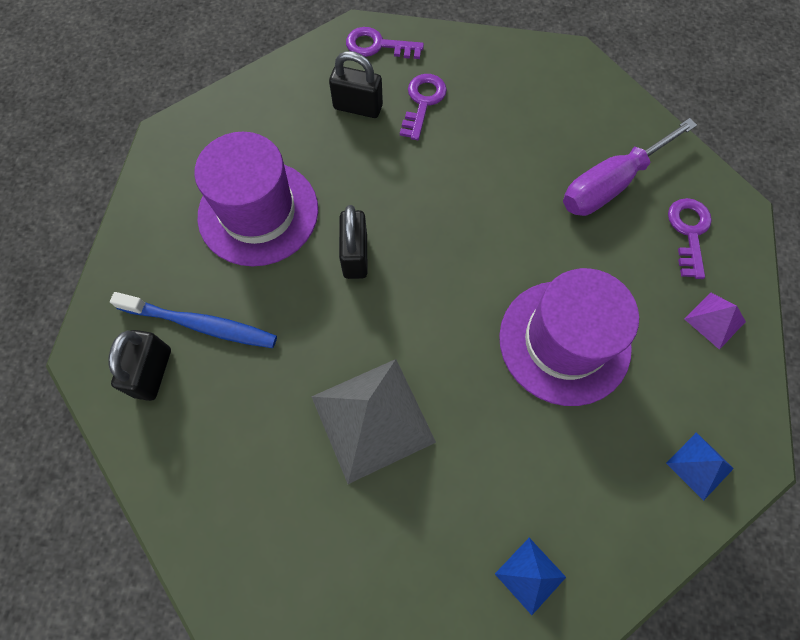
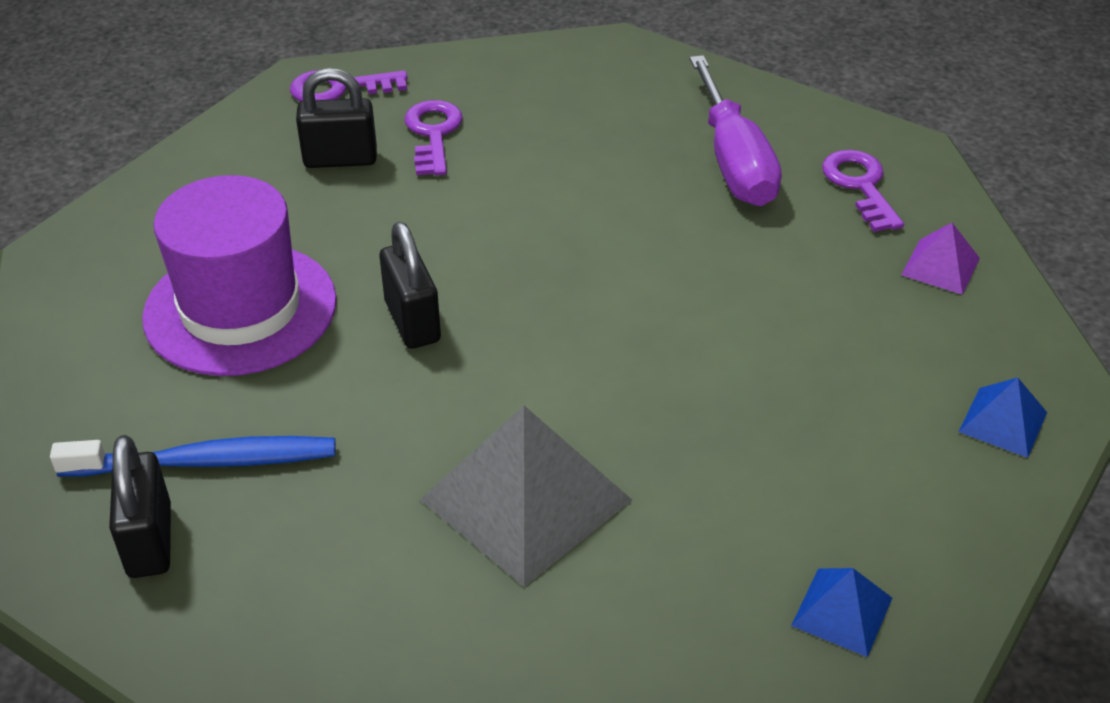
camera: 20 degrees left, 25 degrees down
purple hat [499,268,639,406] -> none
purple screwdriver [563,118,697,216] -> purple screwdriver turned 45 degrees counterclockwise [690,55,782,206]

